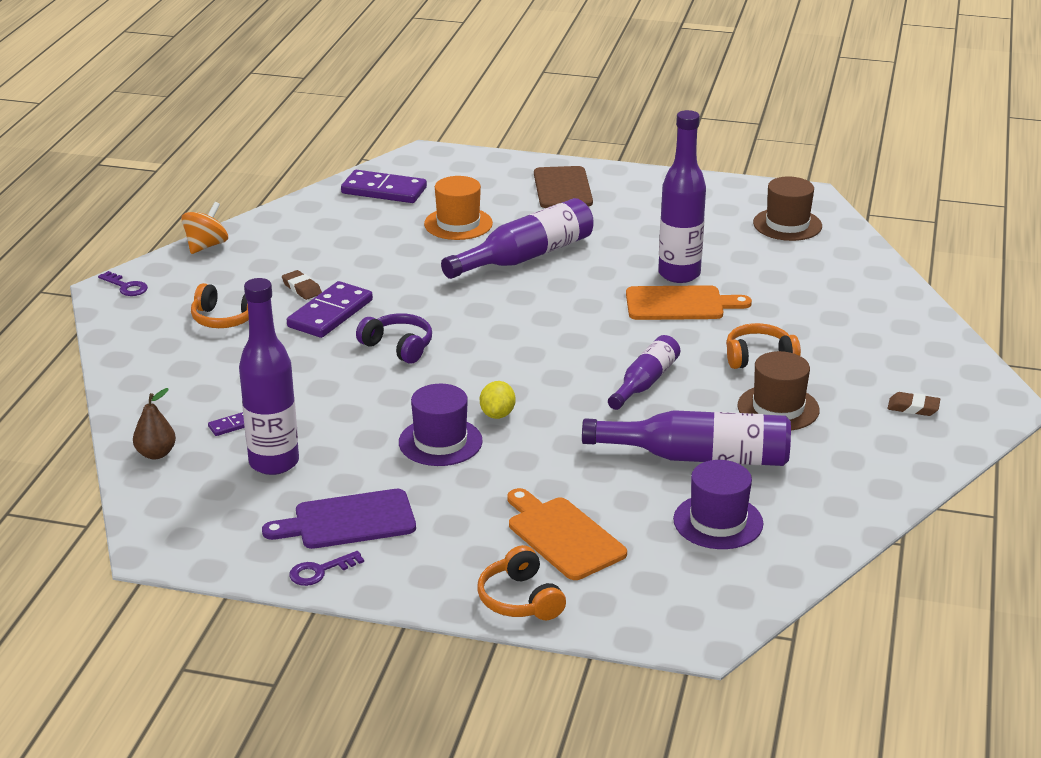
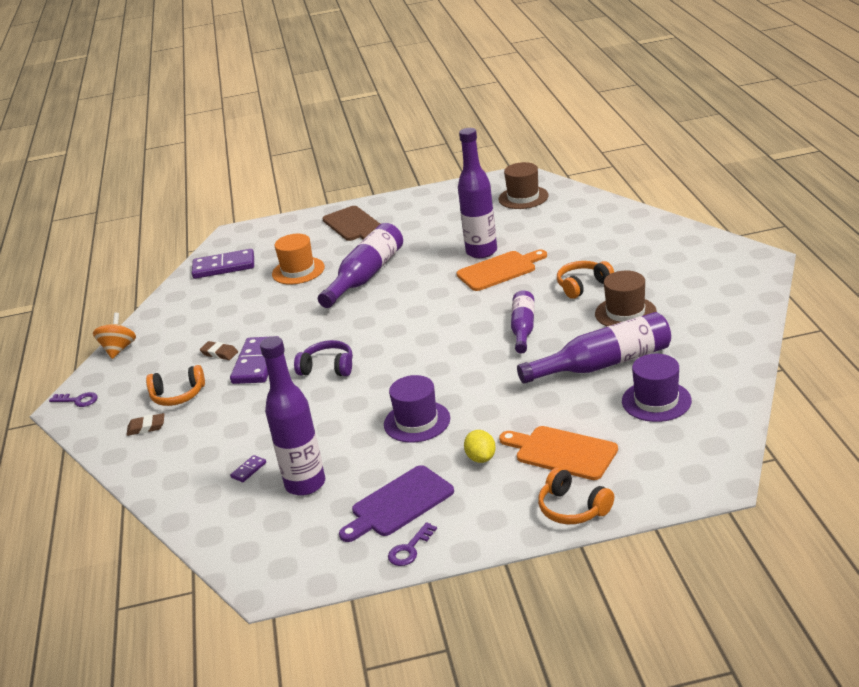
camera: 20 degrees left, 0 degrees up
brown pear [133,388,176,459] -> none
yellow lemon [480,381,516,419] -> yellow lemon moved to [464,430,496,463]
brown eraser [887,392,940,416] -> brown eraser moved to [126,413,164,436]

